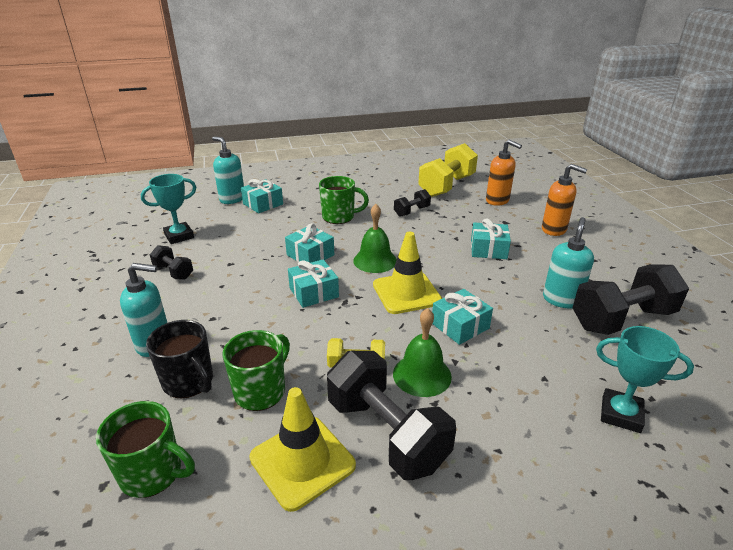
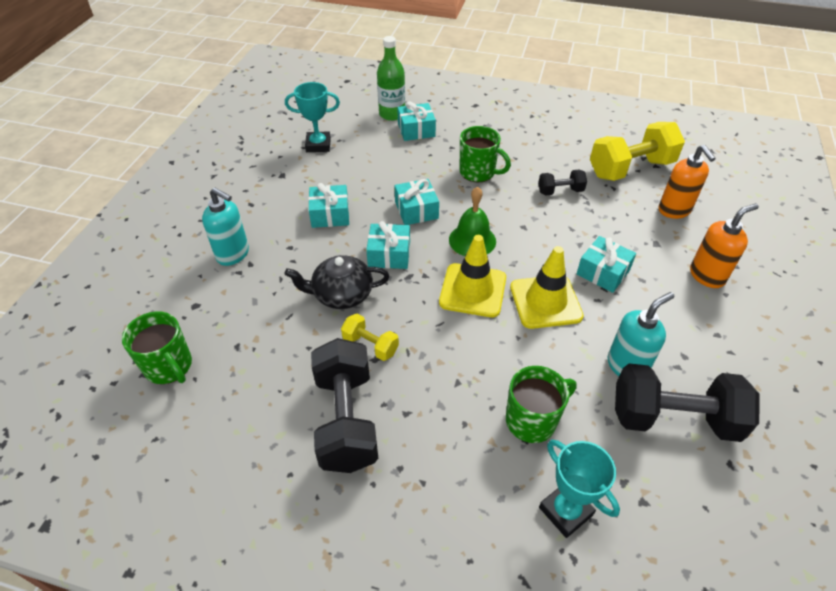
camera: 30 degrees right, 15 degrees up
black mug [146,320,213,398] -> none
black dumbbell [150,245,193,280] -> none
turquoise soap dispenser [212,136,244,204] -> green bottle [377,36,405,121]
green mug [223,330,290,411] -> green mug moved to [506,366,577,443]
yellow traffic cone [249,387,356,512] -> yellow traffic cone moved to [510,246,584,329]
green bell [393,308,452,397] -> none
turquoise gift [432,289,493,345] -> turquoise gift moved to [308,183,349,228]
orange soap dispenser [542,164,587,236] -> orange soap dispenser turned 90 degrees counterclockwise [690,203,759,288]
none -> black teapot [284,255,390,309]

